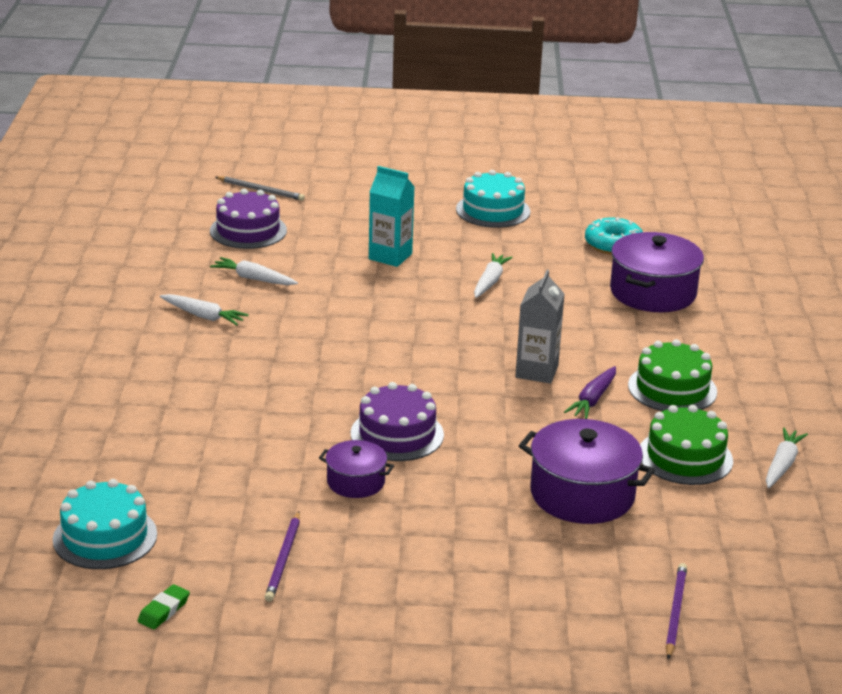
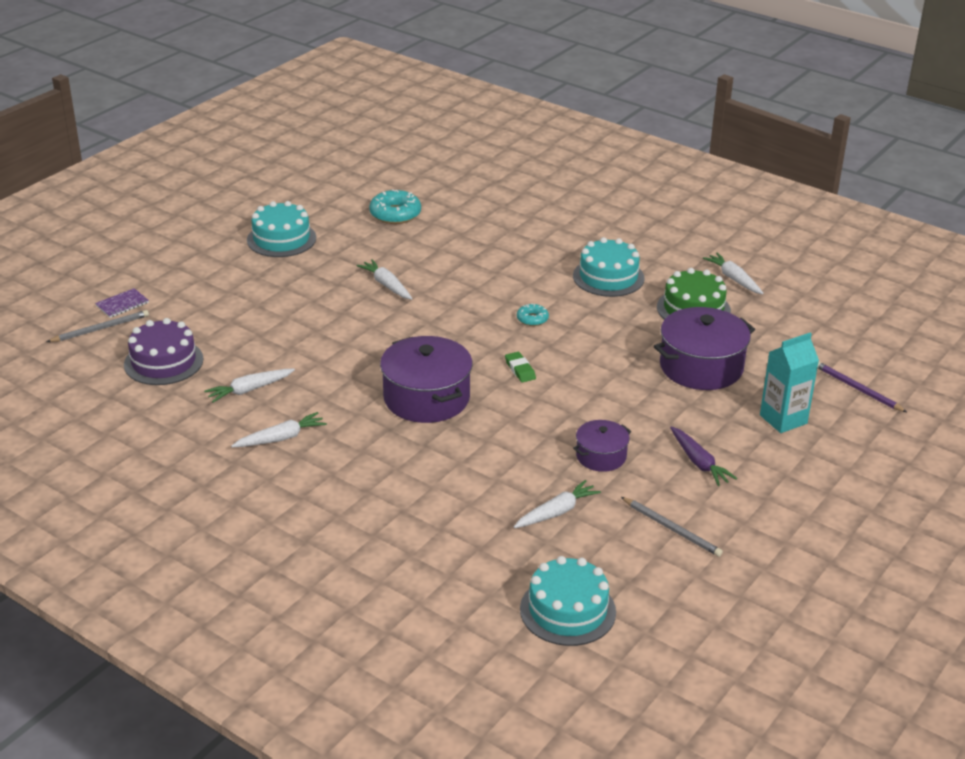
camera: 55 degrees left, 5 degrees up
green eraser [138,584,190,629] -> green eraser moved to [505,352,536,382]
purple pencil [265,511,300,602] -> grey pencil [621,497,723,557]
purple cake [351,382,444,461] -> none
turquoise carton [369,166,414,267] -> turquoise carton moved to [760,332,819,433]
grey carton [515,270,565,384] -> turquoise donut [517,303,549,326]
purple carrot [564,366,616,419] -> purple carrot moved to [670,426,737,486]
purple pot [610,232,704,312] -> purple pot moved to [380,336,473,423]
green cake [628,339,717,411] -> turquoise cake [573,237,645,297]
none -> purple notebook [95,288,149,318]
none -> white carrot [514,480,601,528]

